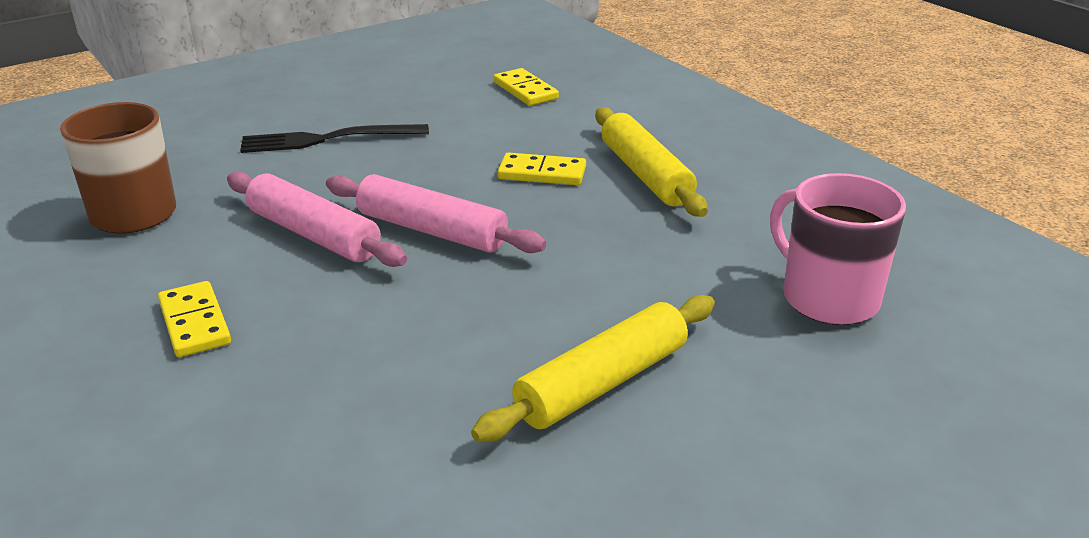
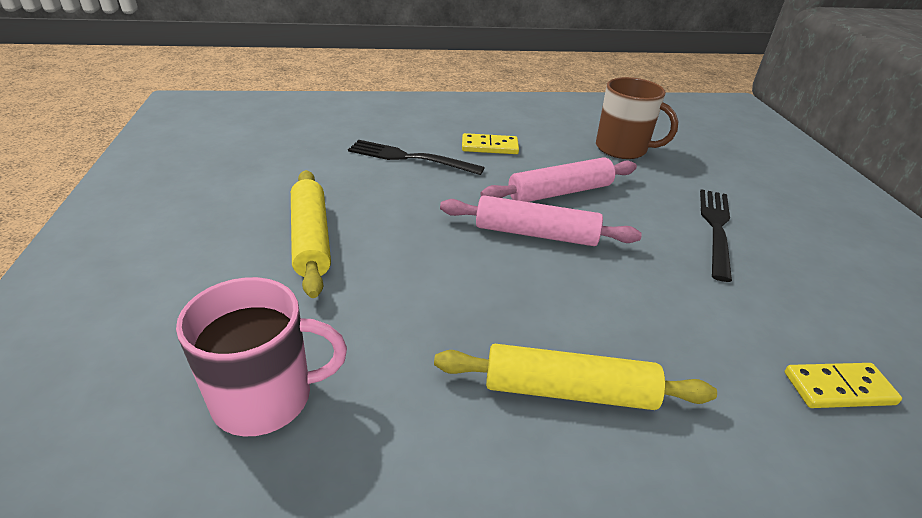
camera: 115 degrees right, 5 degrees up
pink rolling pin [326,174,546,253] -> pink rolling pin turned 45 degrees clockwise [440,195,642,246]
yellow domino [498,153,586,185] -> none
none -> black fork [348,140,485,175]

